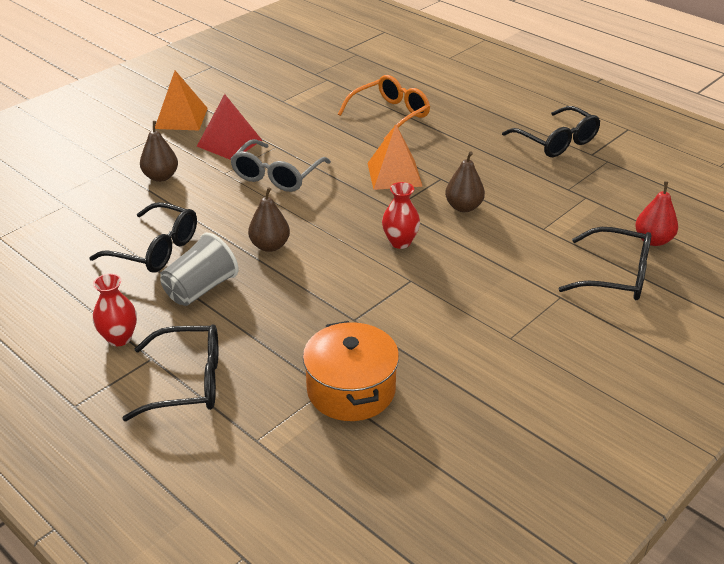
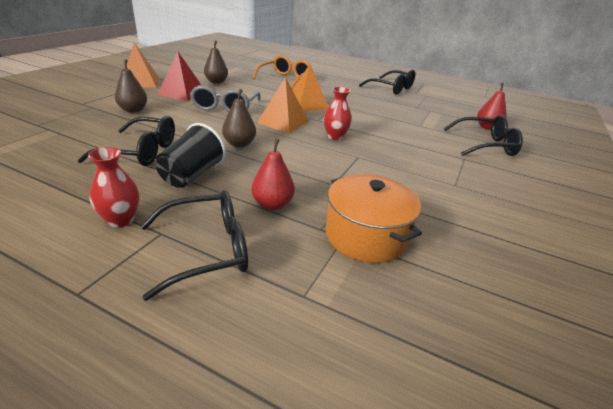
camera: 20 degrees left, 5 degrees down
grey cup [160,233,238,306] -> black cup [155,123,226,188]
brown pear [445,152,485,212] -> brown pear moved to [204,41,228,84]
none -> red pear [251,139,295,210]
none -> orange pyramid [257,77,309,133]

